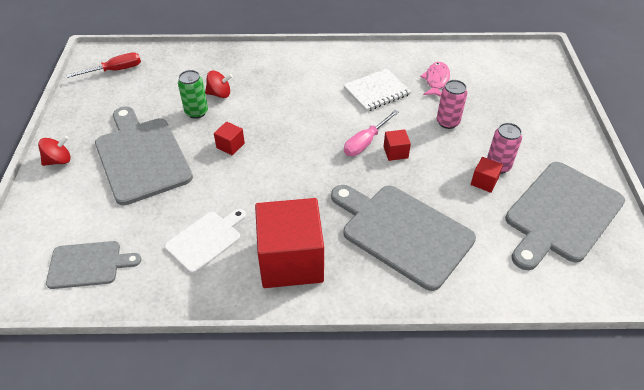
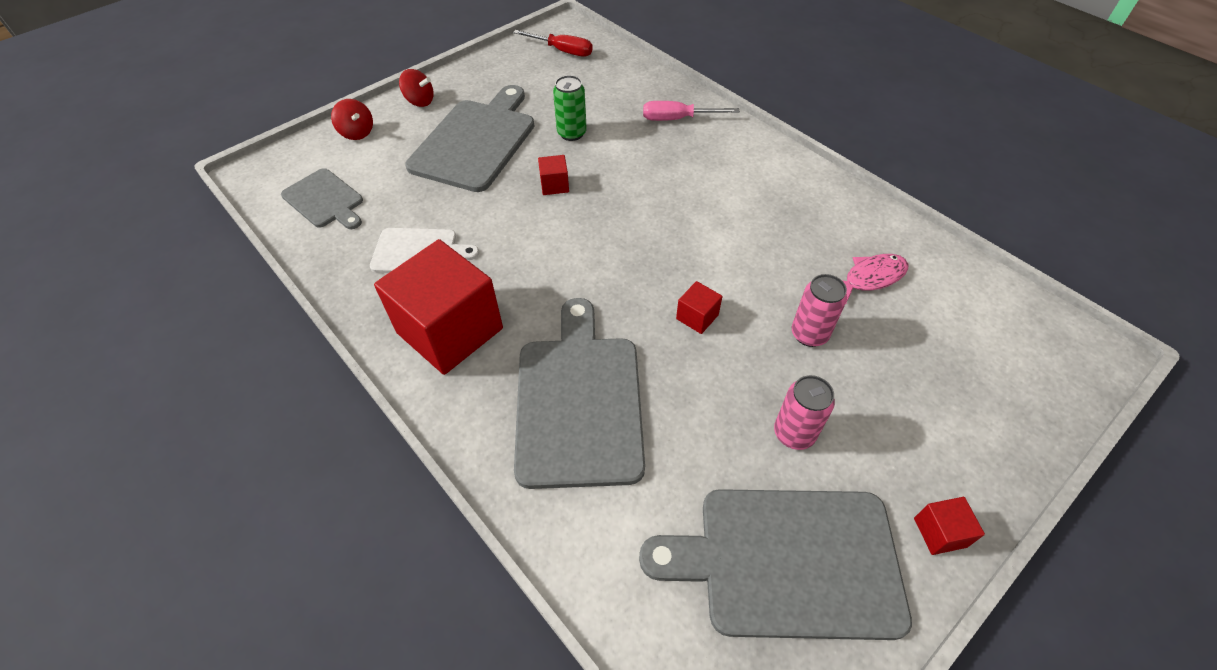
camera: 50 degrees right, 5 degrees up
red spinning top [205,71,233,98] -> red spinning top moved to [331,99,373,140]
white notebook [344,69,411,112] -> none
pink screwdriver [344,110,399,156] -> pink screwdriver moved to [643,101,740,121]
red cube [471,157,503,193] -> red cube moved to [914,497,985,555]

